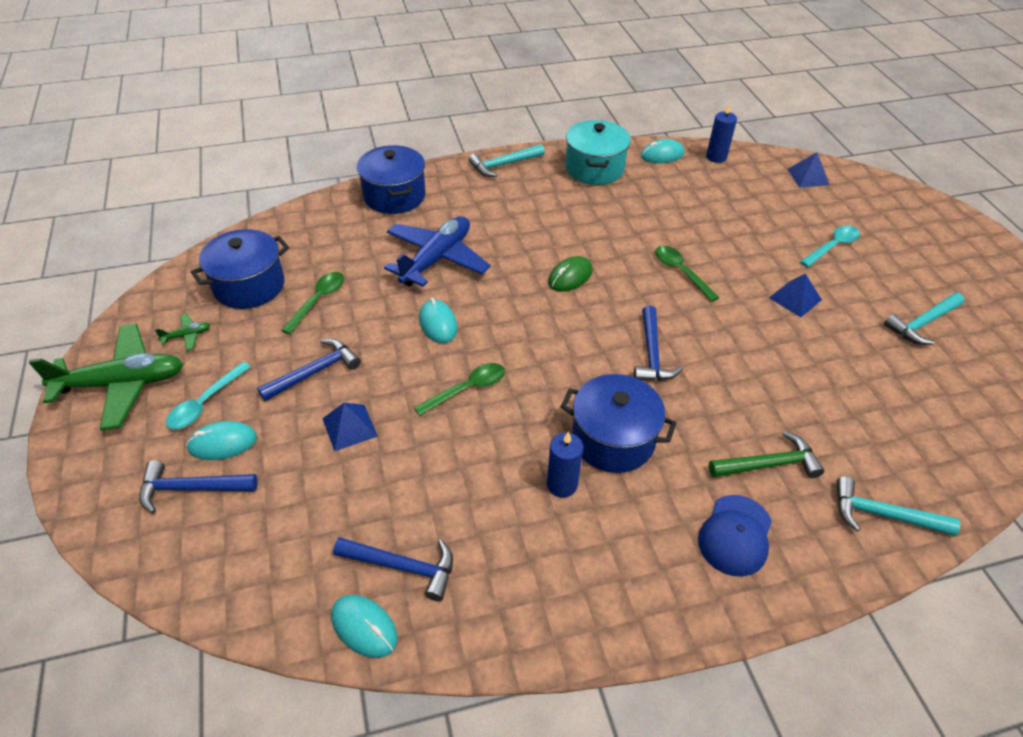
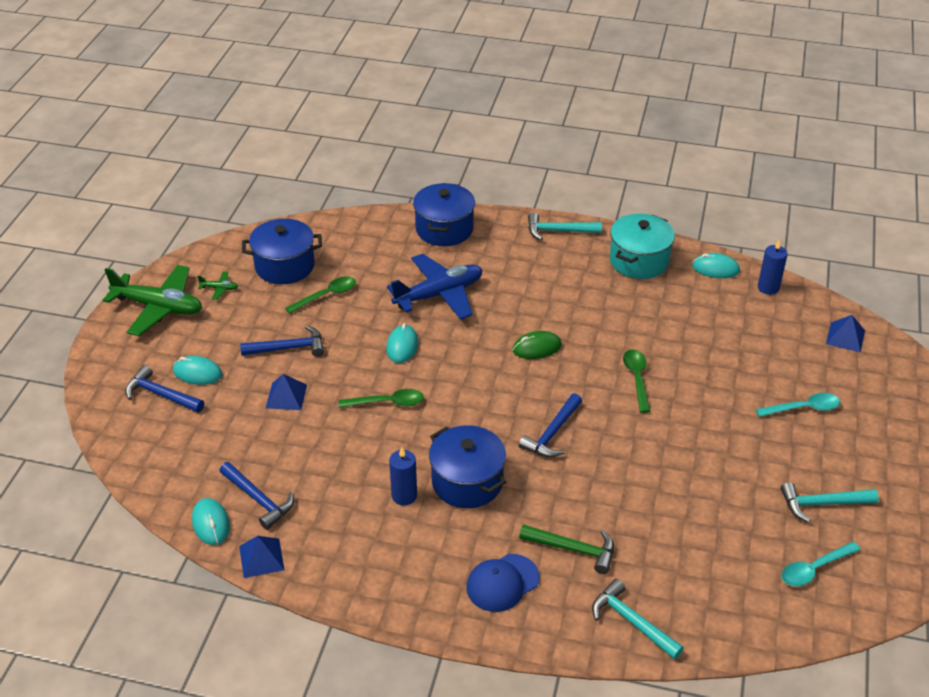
camera: 30 degrees right, 5 degrees down
turquoise spoon [166,362,251,430] -> turquoise spoon moved to [781,542,861,586]
blue pyramid [769,273,822,317] -> blue pyramid moved to [239,536,284,578]

